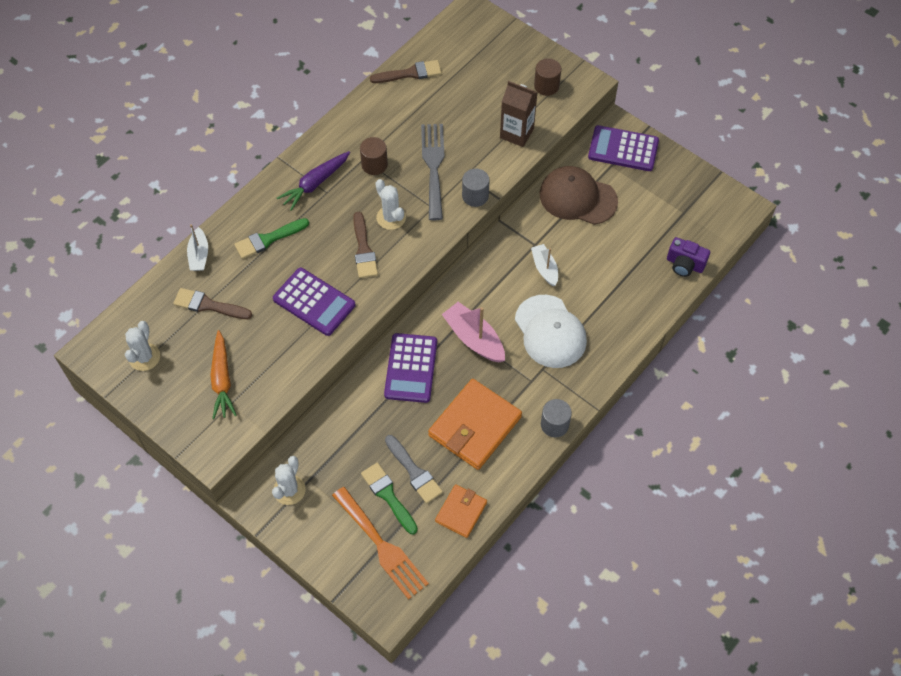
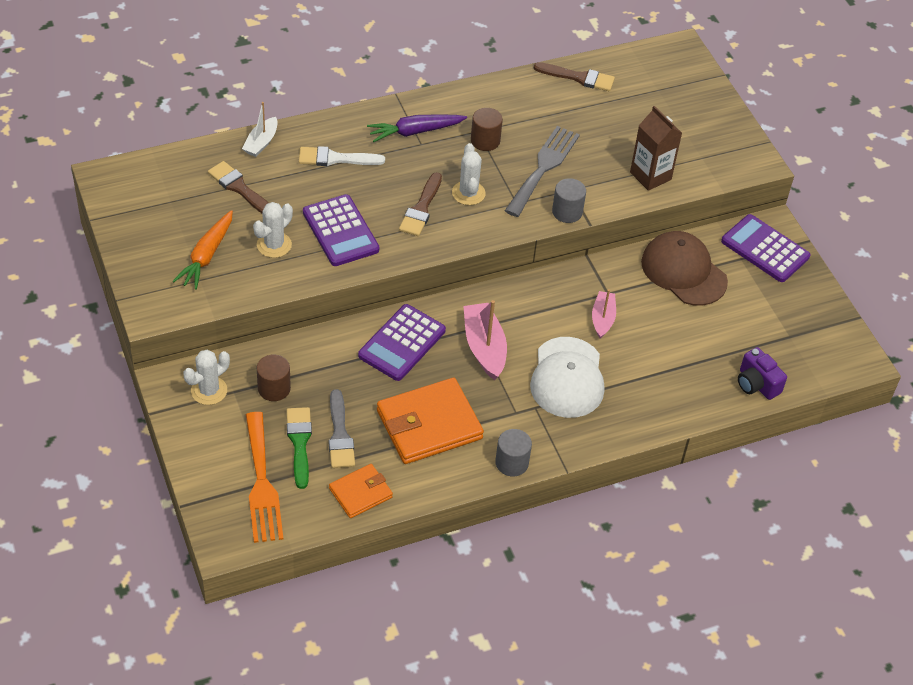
camera: 25 degrees right, 10 degrees down
white cactus [125,321,160,371] -> white cactus moved to [253,202,293,258]
green brush [234,218,309,259] -> white brush [299,146,385,166]
white boat [531,244,558,286] -> pink boat [592,289,616,339]
brown cylinder [534,58,561,96] -> brown cylinder moved to [257,354,291,401]

